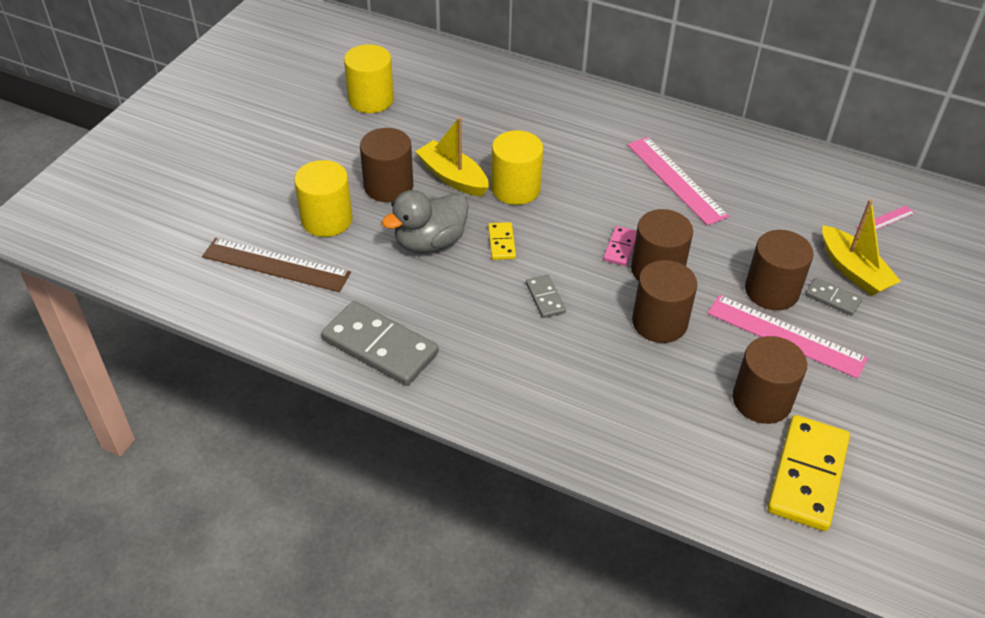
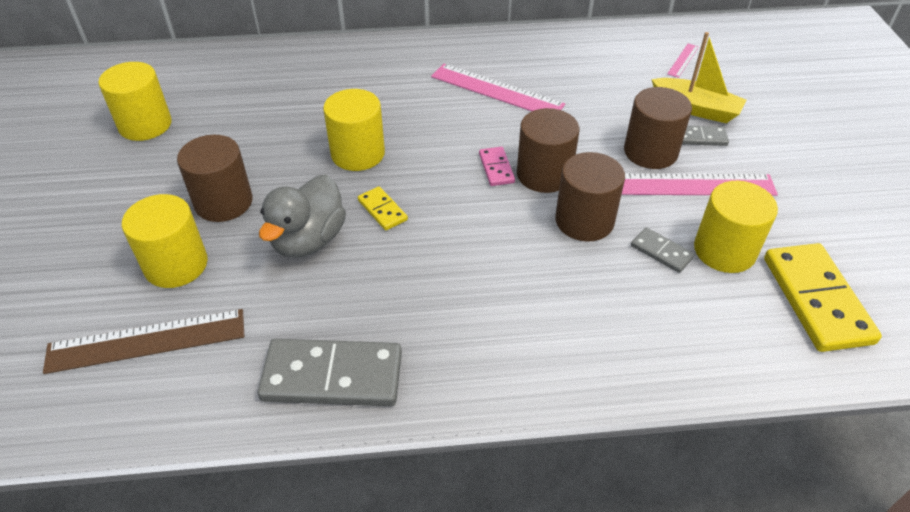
camera: 30 degrees left, 0 degrees up
yellow boat [415,117,489,197] -> none
grey domino [526,275,566,318] -> grey domino moved to [631,227,695,273]
brown cylinder [733,336,807,424] -> yellow cylinder [694,181,778,273]

